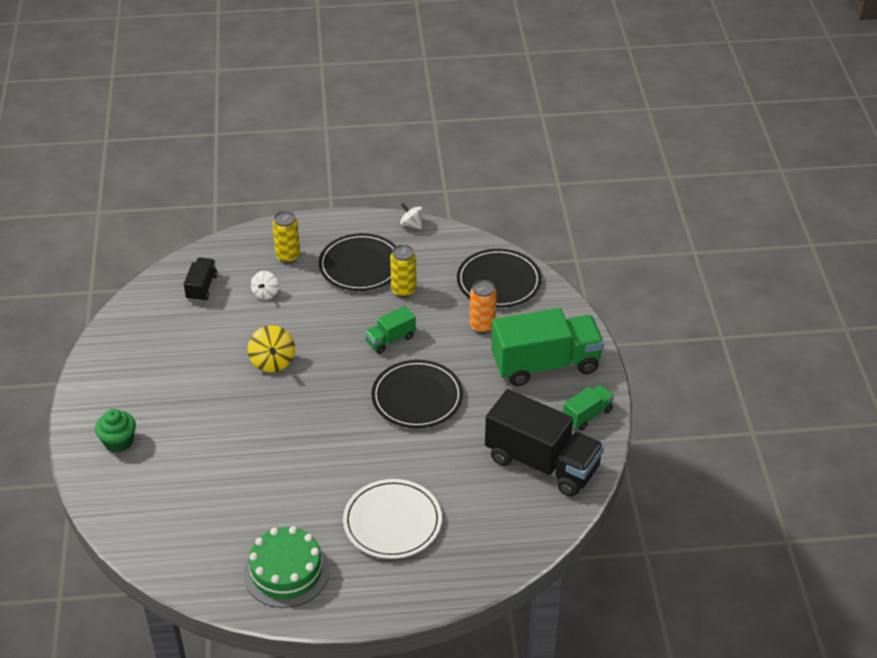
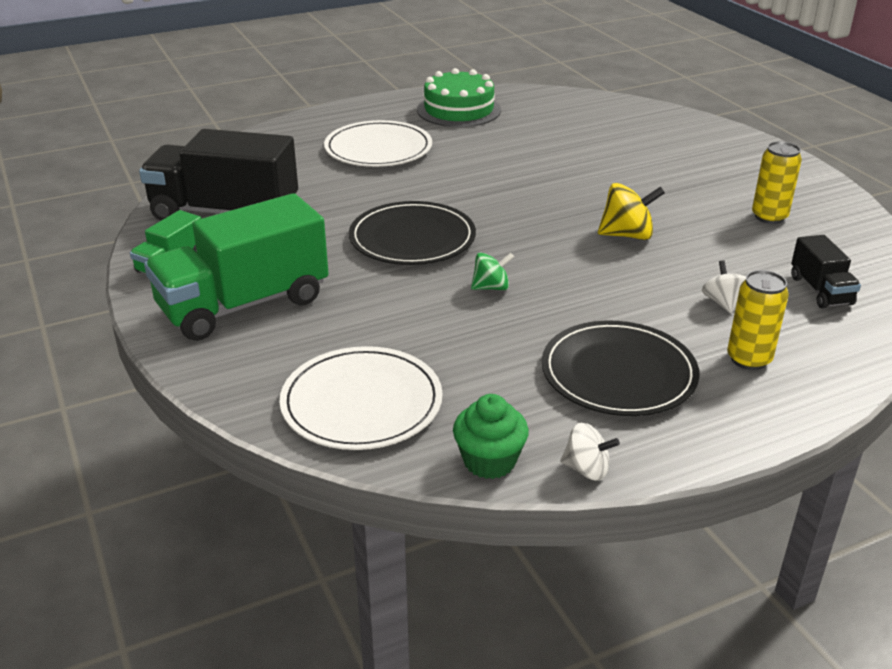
camera: 160 degrees right, 10 degrees down
green cupcake [95,409,136,452] -> green cupcake moved to [453,394,529,479]
yellow spinning top [248,325,295,372] -> yellow spinning top turned 120 degrees clockwise [598,183,665,240]
green truck [364,306,416,354] -> green spinning top [471,253,514,290]
yellow can [390,245,417,298] -> yellow can moved to [752,141,802,224]
black plate [457,249,542,308] -> white plate [279,346,442,450]
orange can [470,280,497,333] -> none

